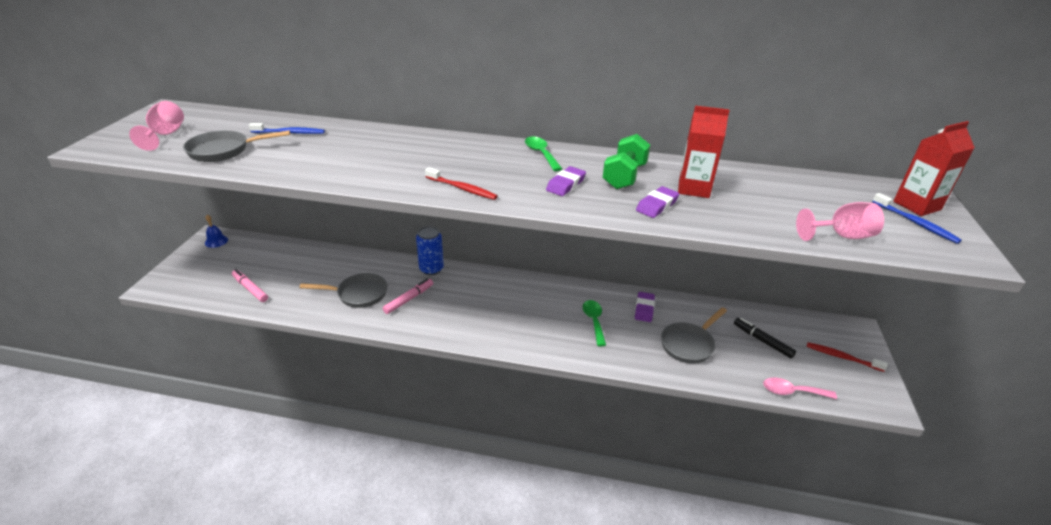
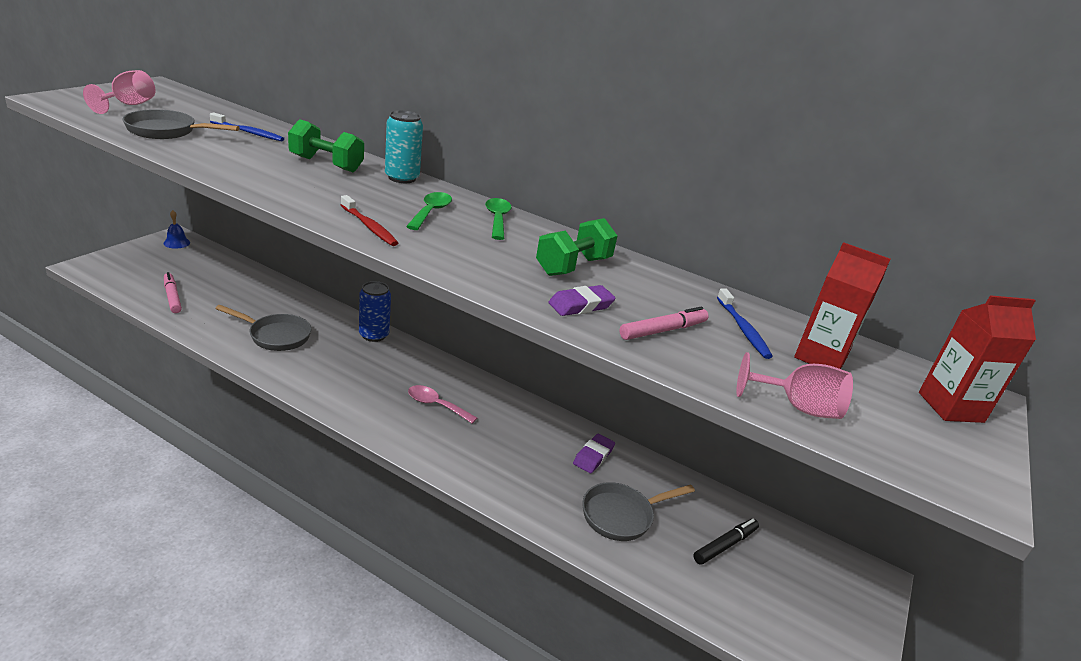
camera: 15 degrees right, 5 degrees down
pink marker [383,278,433,314] -> pink marker moved to [620,307,708,340]
purple eraser [546,166,586,196] -> none
green spoon [583,300,606,346] -> green spoon moved to [406,192,452,230]
red carton [678,106,730,198] -> red carton moved to [794,242,890,369]
black marker [734,318,796,358] -> black marker turned 75 degrees clockwise [694,519,759,565]
pink spoon [763,377,837,399] -> pink spoon moved to [408,385,477,424]
red toothbrush [807,342,888,372] -> none
blue toothbrush [872,193,962,244] -> blue toothbrush moved to [717,288,773,359]
none -> green dumbbell [288,119,364,172]
none -> turquoise can [385,110,423,183]

